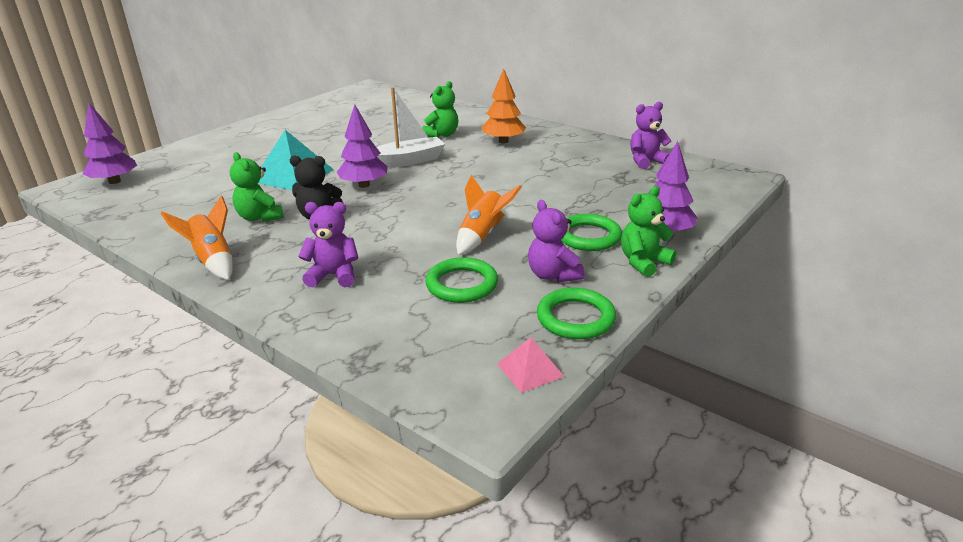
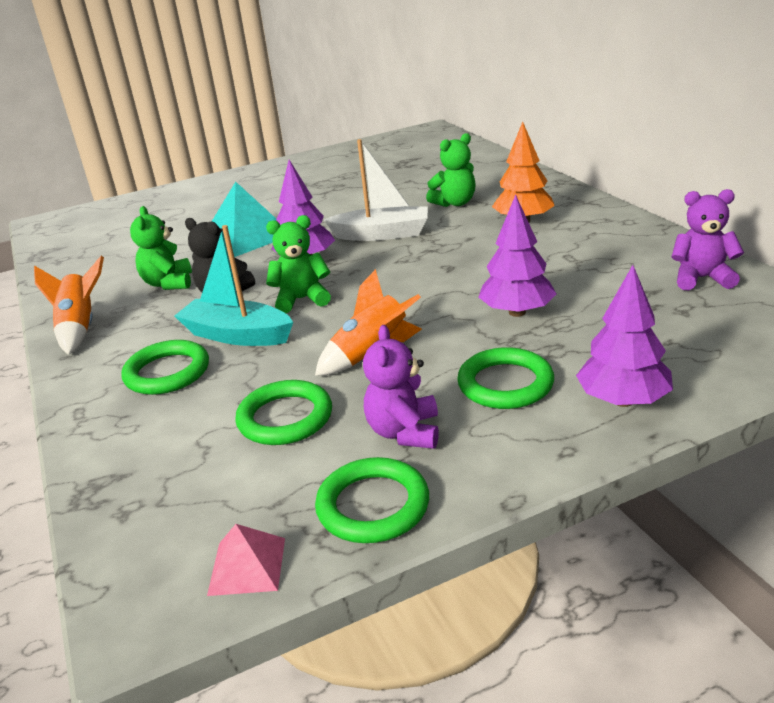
camera: 30 degrees right, 0 degrees up
purple tree [82,103,137,184] -> purple tree moved to [479,194,556,317]
purple teddy bear [298,202,359,287] -> green ring [121,340,209,395]
green teddy bear [621,186,676,277] -> green teddy bear moved to [266,215,331,313]
none -> turquoise boat [174,225,293,346]

